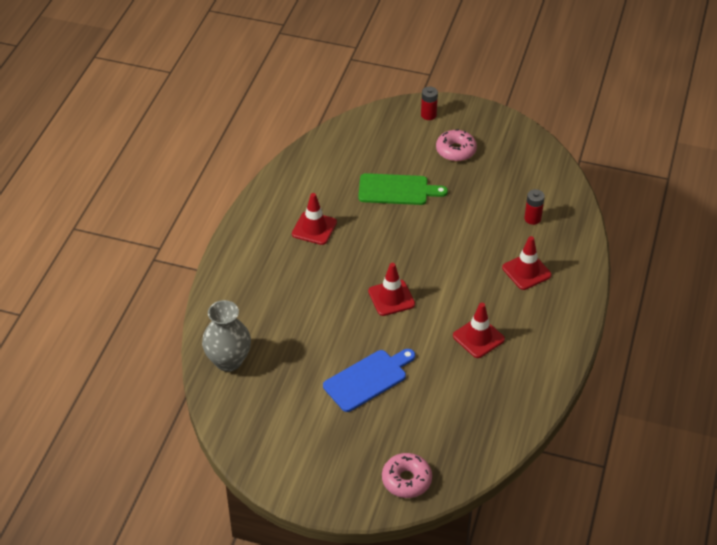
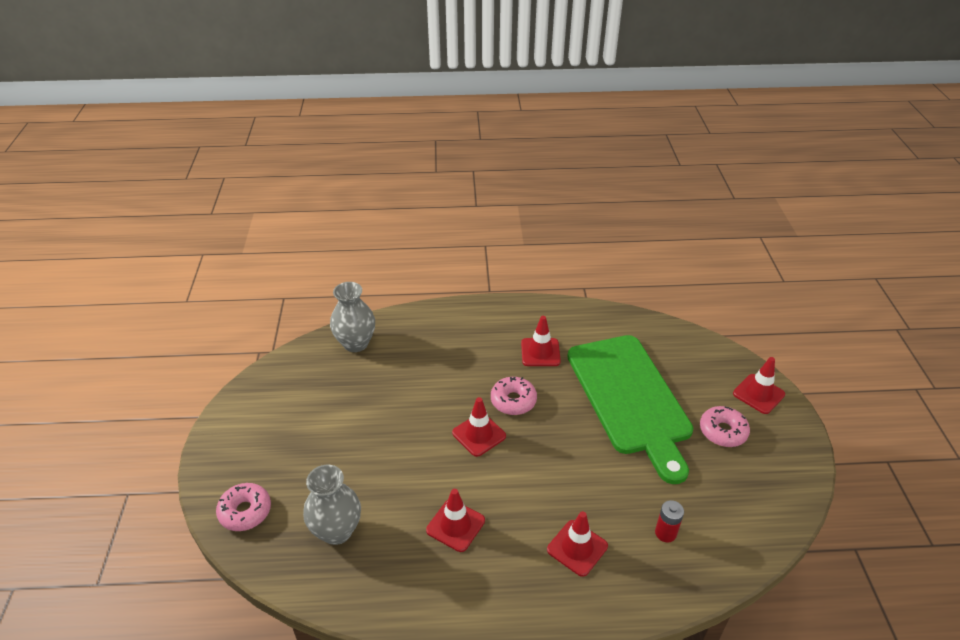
camera: 70 degrees right, 5 degrees down
blue cutting board [323,349,415,412] -> none
green cutting board [358,173,448,205] -> green cutting board [567,335,693,484], size x1.90
red battery [421,87,438,120] -> red traffic cone [733,357,785,414]
none -> grey vase [303,465,361,545]
none -> pink donut [491,377,537,415]

